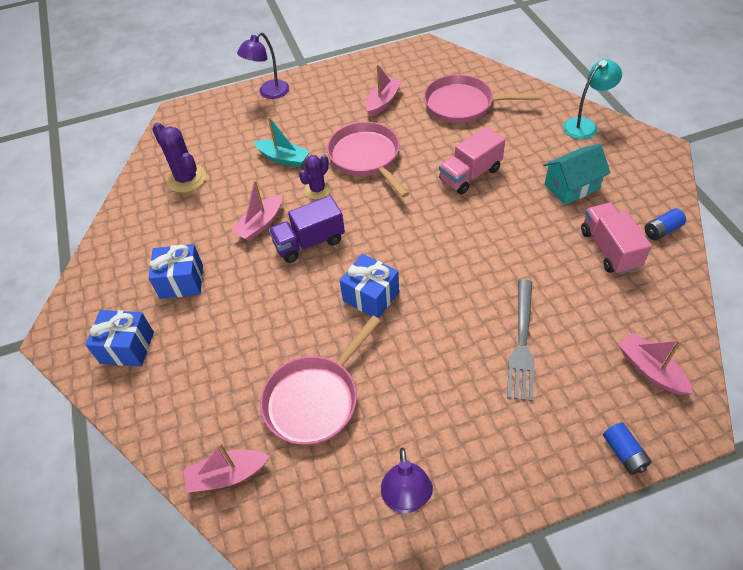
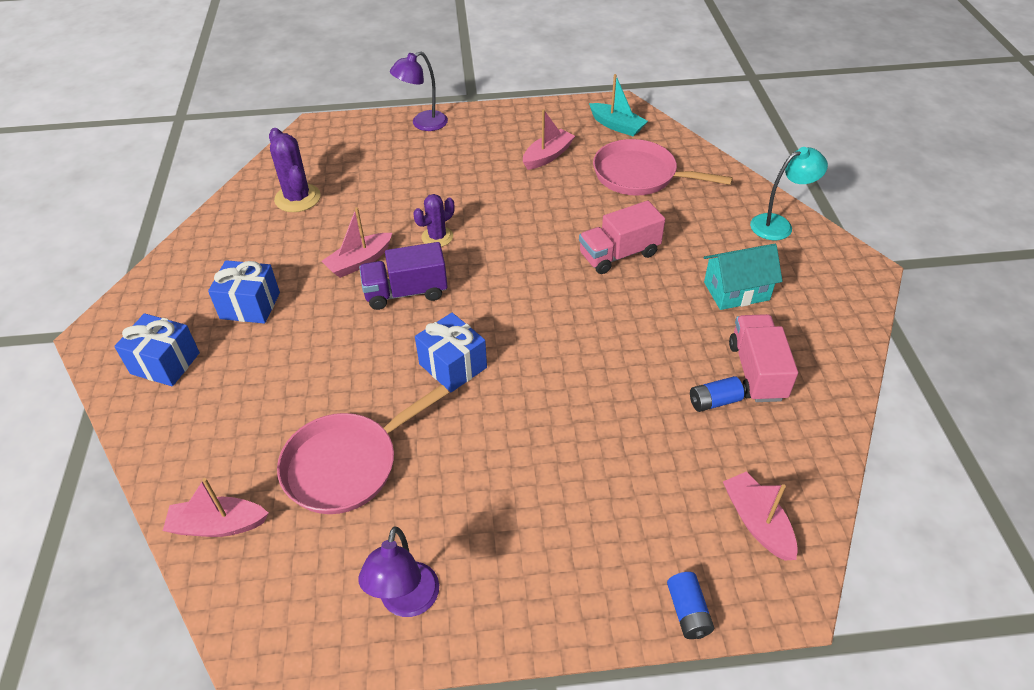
camera: 10 degrees right, 5 degrees down
turquoise boat [254,116,310,167] -> turquoise boat moved to [589,74,648,136]
pink pan [327,122,409,198] -> none
grey fork [507,279,535,401] -> none
blue battery [645,208,686,240] -> blue battery moved to [690,376,744,412]

